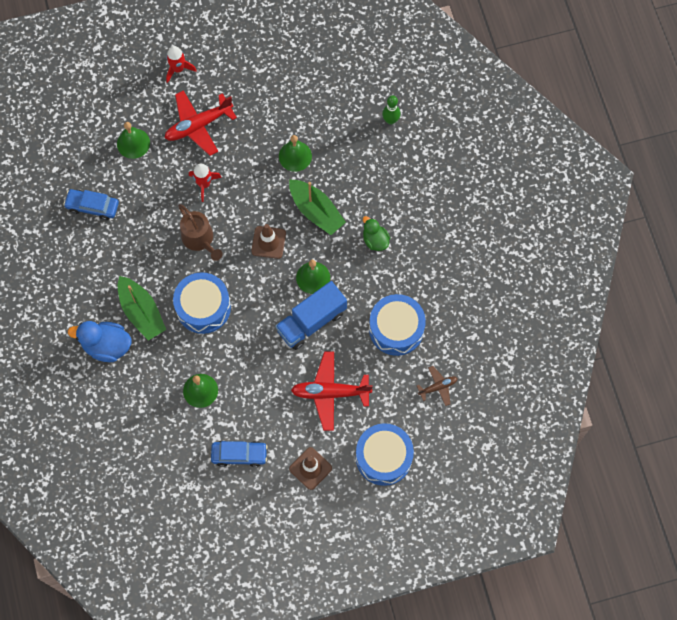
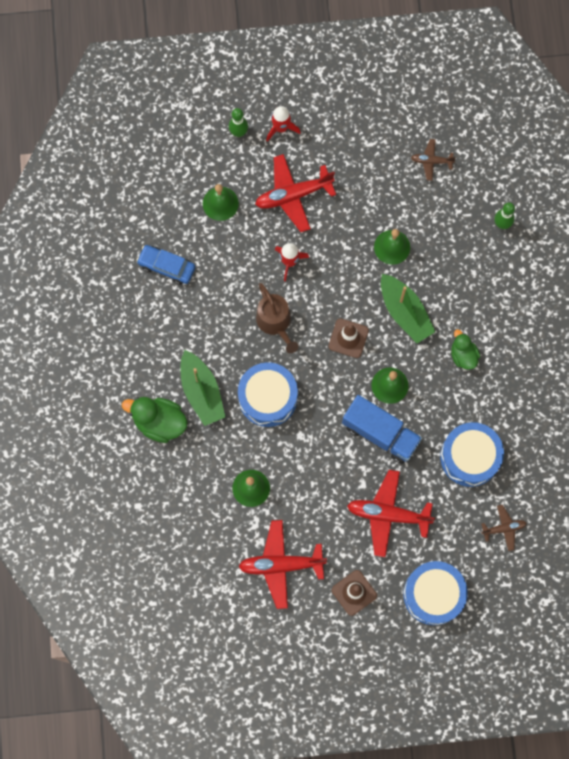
camera: 10 degrees right, 5 degrees up
blue duck [68,321,131,362] -> green duck [122,397,188,443]
blue car [211,441,268,467] -> red plane [238,520,327,609]
blue truck [275,281,347,350] -> blue truck turned 120 degrees counterclockwise [342,395,422,464]
none -> green bowling pin [229,108,248,137]
none -> brown plane [411,139,456,181]

